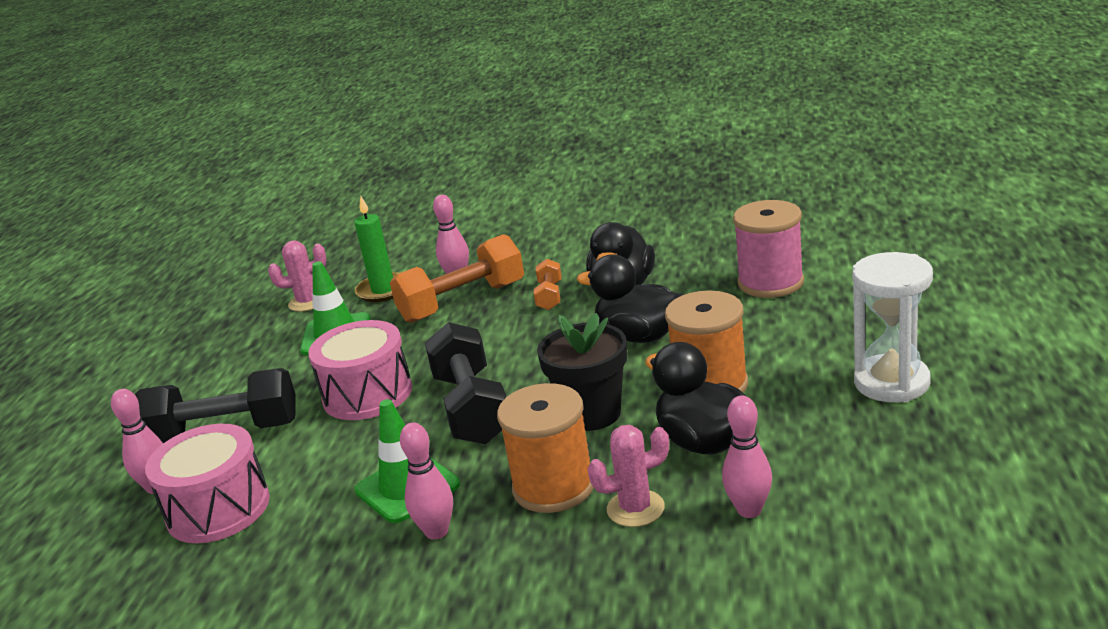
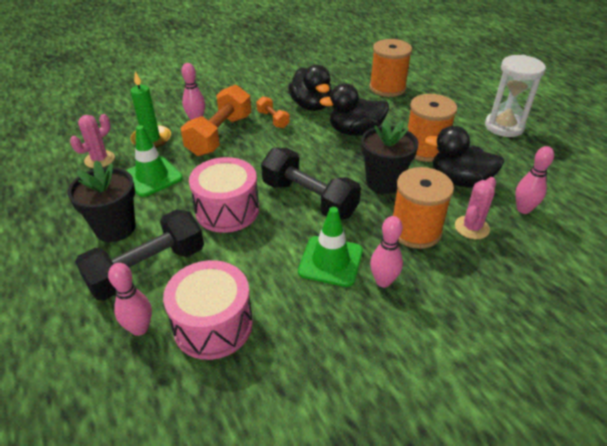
camera: 40 degrees left, 15 degrees up
pink spool [733,200,804,298] -> orange spool [369,39,412,97]
none -> black flower pot [67,160,136,242]

